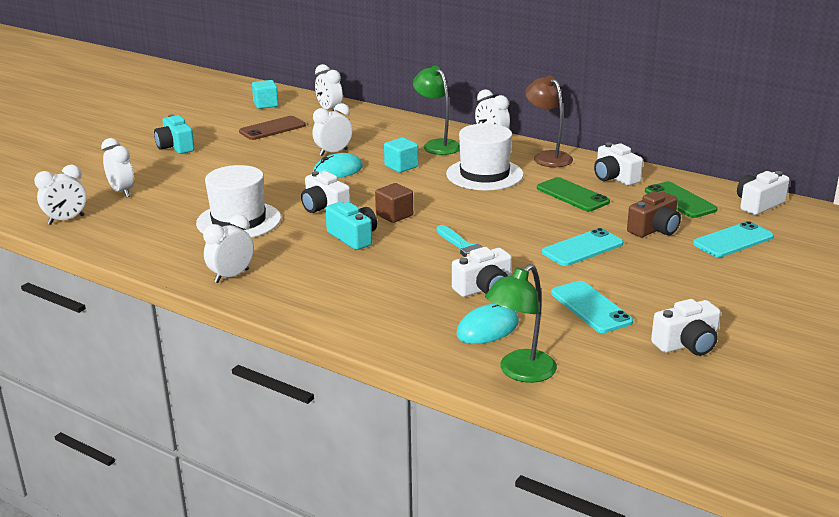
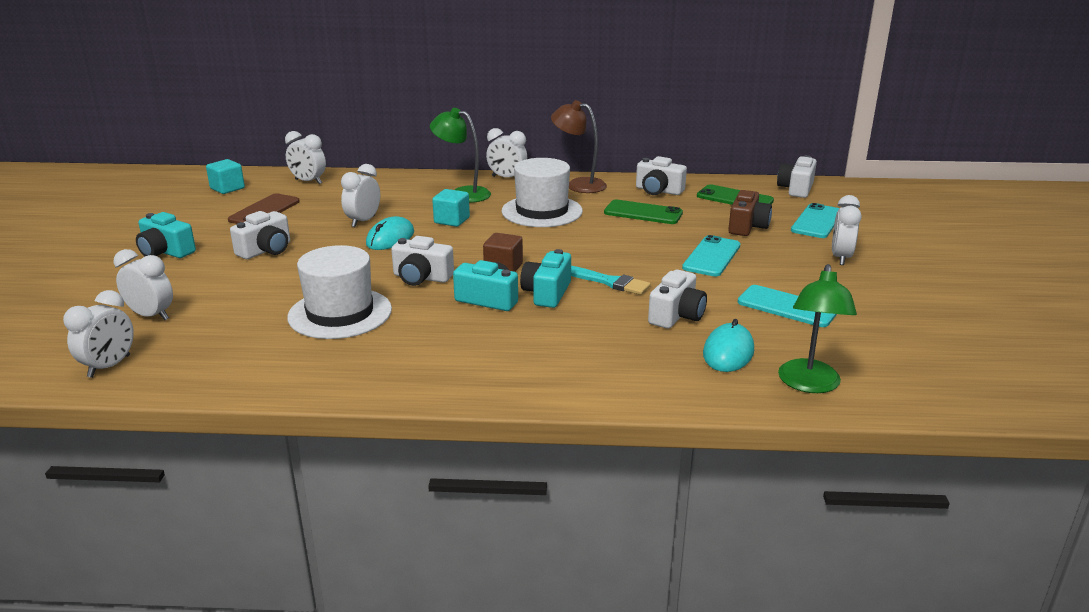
camera: 30 degrees left, 0 degrees up
white clock [203,214,254,283] -> white clock moved to [832,195,862,265]
white camera [651,299,721,356] -> white camera moved to [230,211,290,259]
none -> turquoise camera [520,249,571,308]

